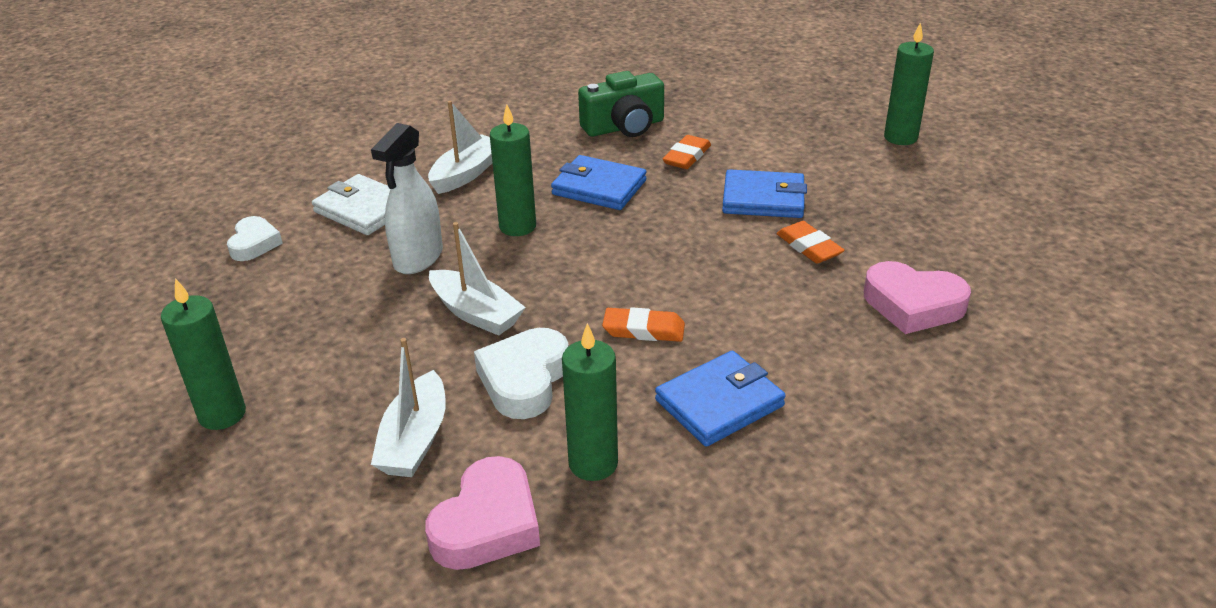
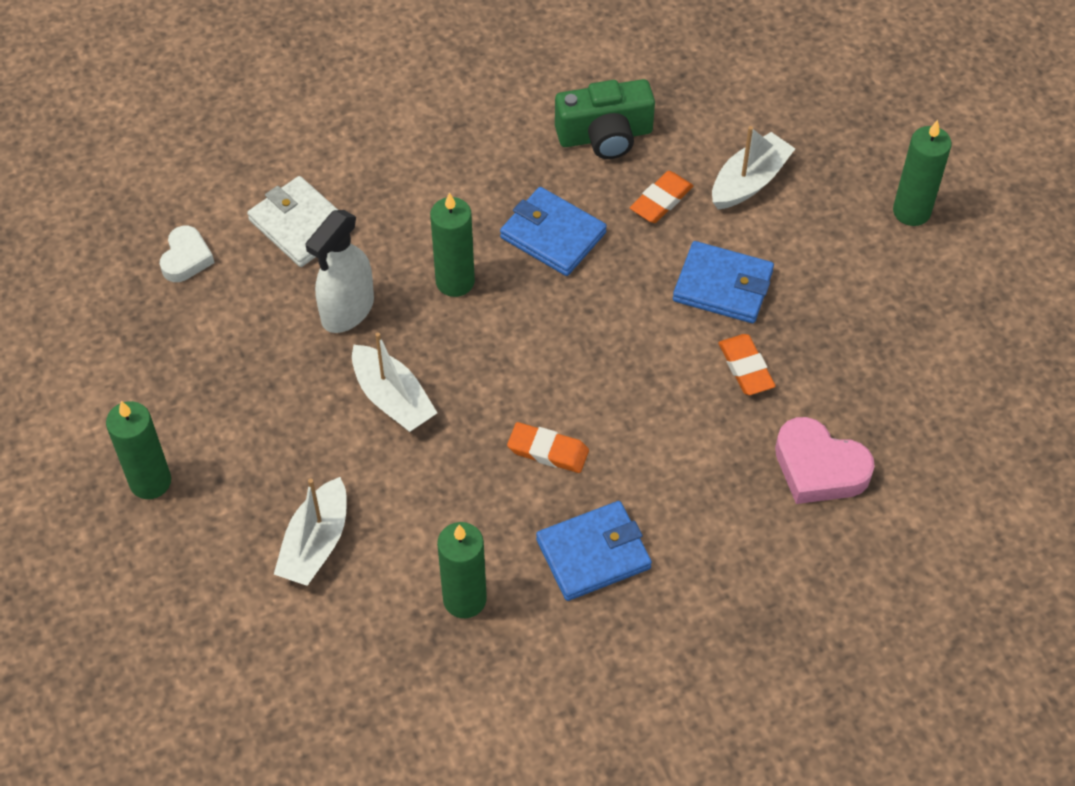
camera: 10 degrees right, 20 degrees up
pink heart [425,456,540,570] -> none
white boat [428,101,492,194] -> white boat moved to [712,126,795,209]
white heart [474,328,569,419] -> none

